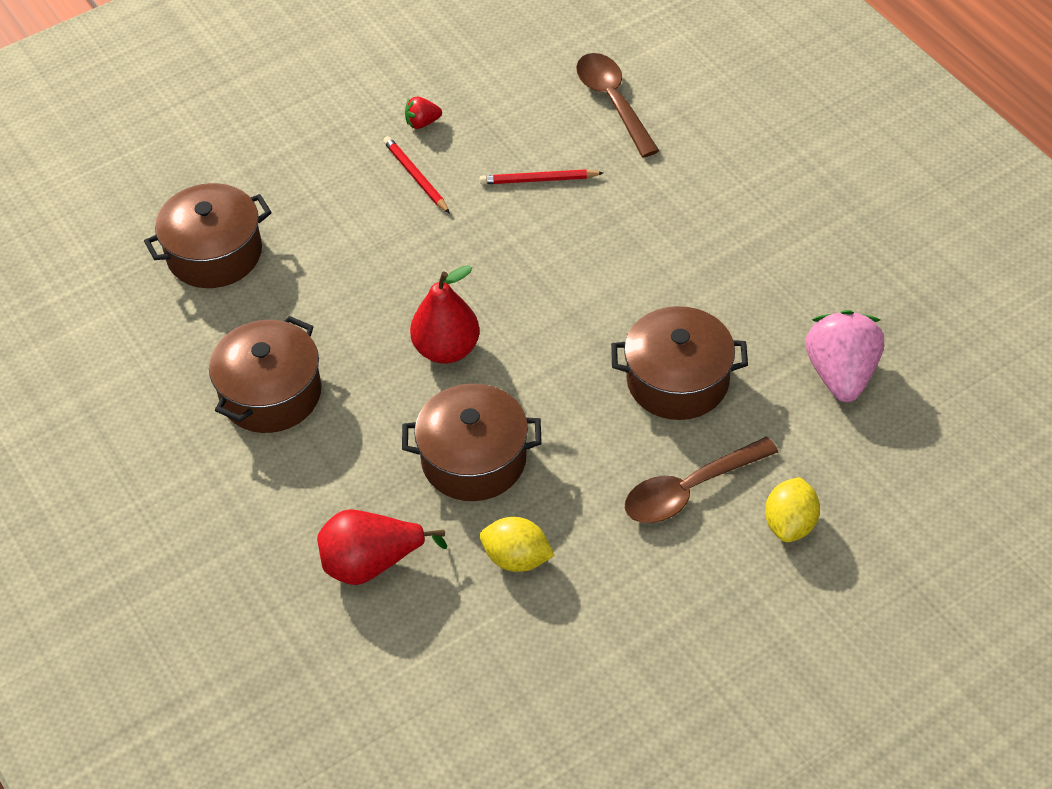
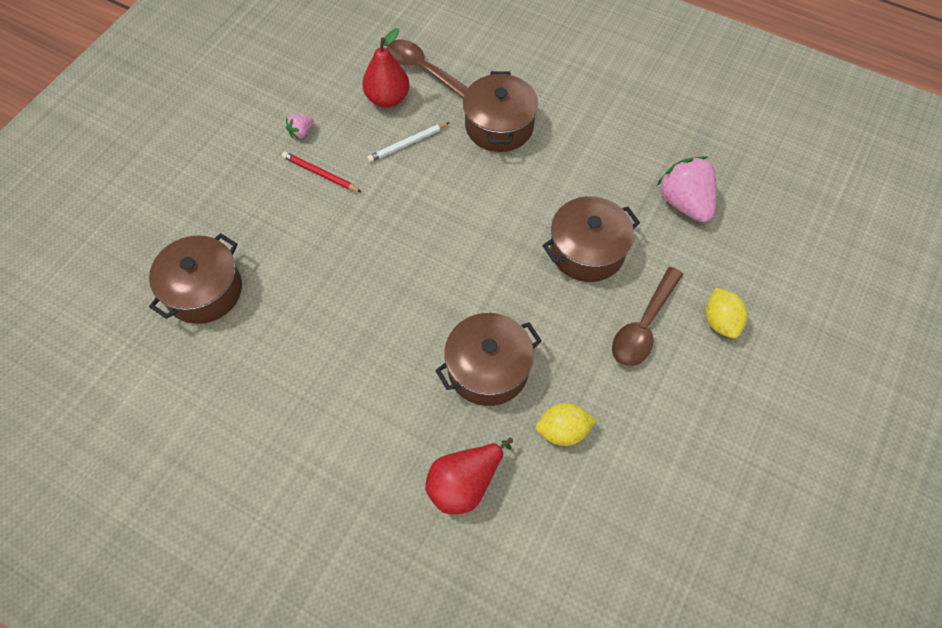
camera: 30 degrees left, 10 degrees up
brown pot [209,316,321,433] -> brown pot moved to [463,71,538,152]
red strawberry [405,97,442,129] -> pink strawberry [286,114,314,139]
red pear [410,265,480,364] -> red pear moved to [362,28,410,108]
red pencil [479,169,603,184] -> white pencil [367,122,450,162]

